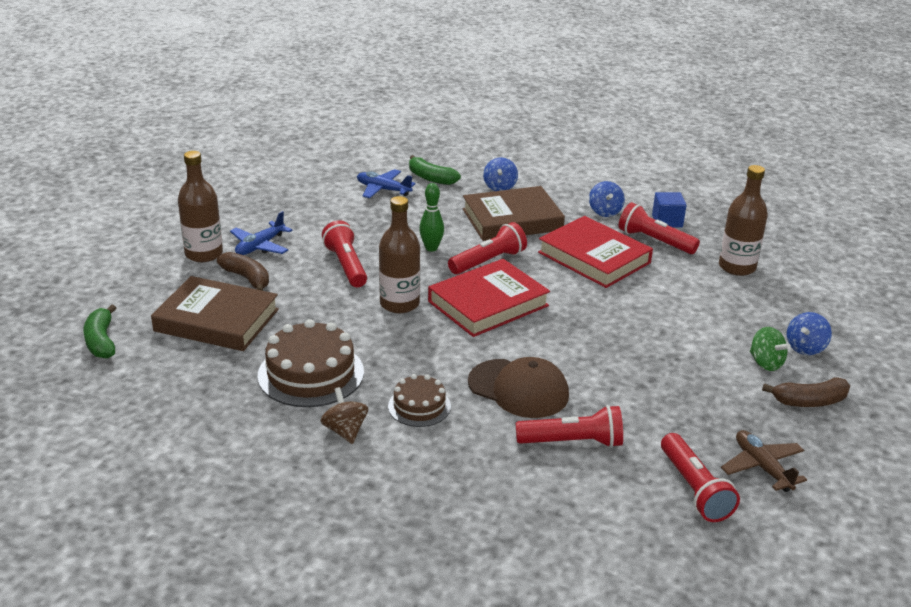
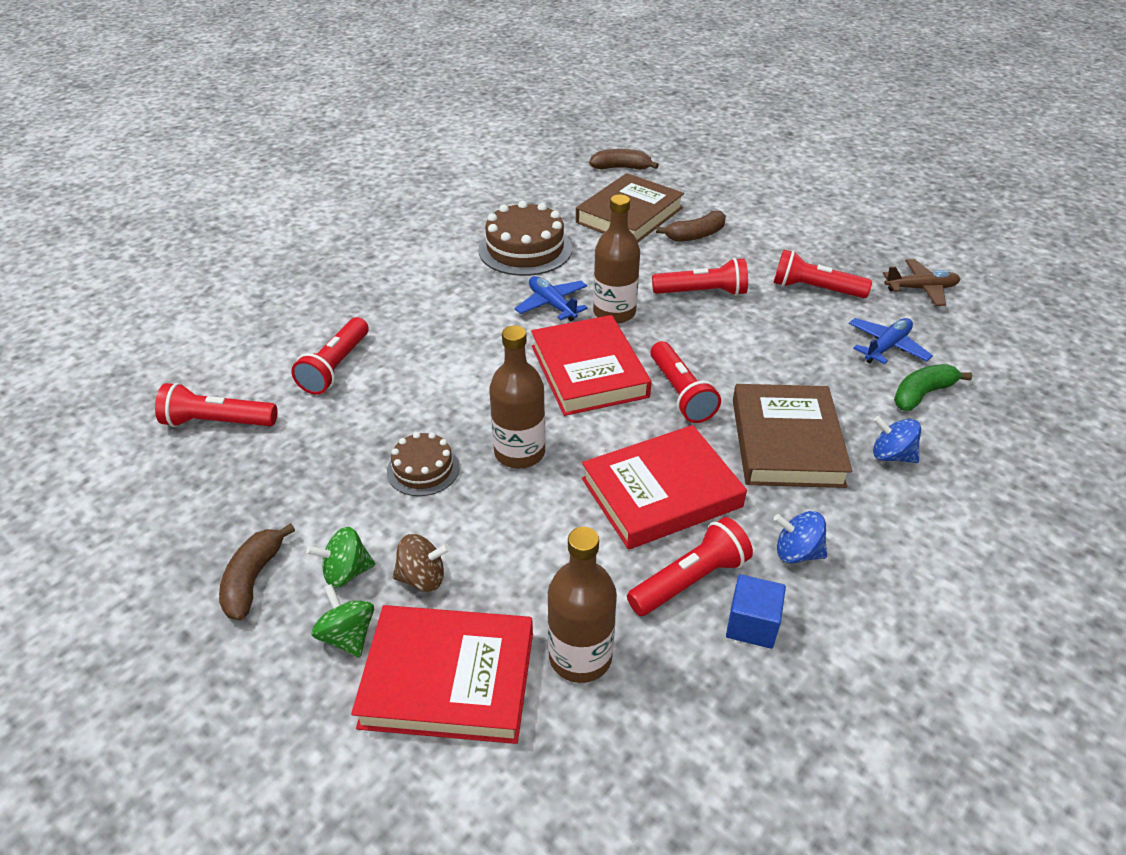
camera: 110 degrees right, 10 degrees up
green banana [83,305,116,359] -> brown banana [589,149,659,170]
brown bottle [178,151,223,262] -> brown bottle moved to [489,325,546,468]
blue plane [230,211,293,255] -> blue plane moved to [514,276,588,321]
brown spinning top [321,387,368,444] -> brown spinning top moved to [393,534,450,592]
brown cake [388,374,451,427] -> brown cake moved to [387,432,460,496]
green bowling pin [419,183,444,251] -> none
brown cap [468,357,569,418] -> none
brown plane [721,430,807,492] -> brown plane moved to [883,259,960,306]
blue spinning top [787,312,832,355] -> green spinning top [311,584,374,658]
none -> red book [351,605,533,744]
none -> red flashlight [773,249,872,298]

